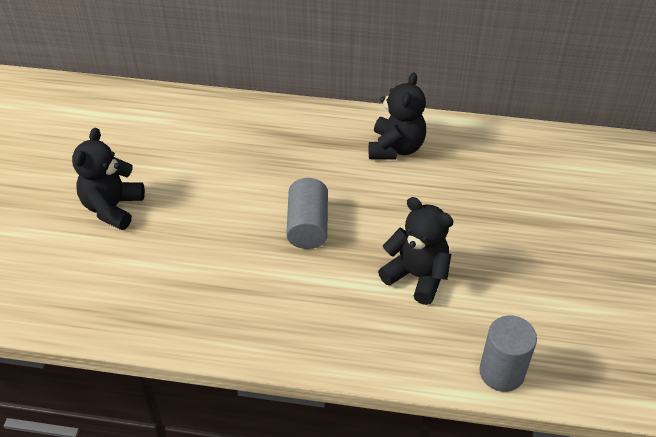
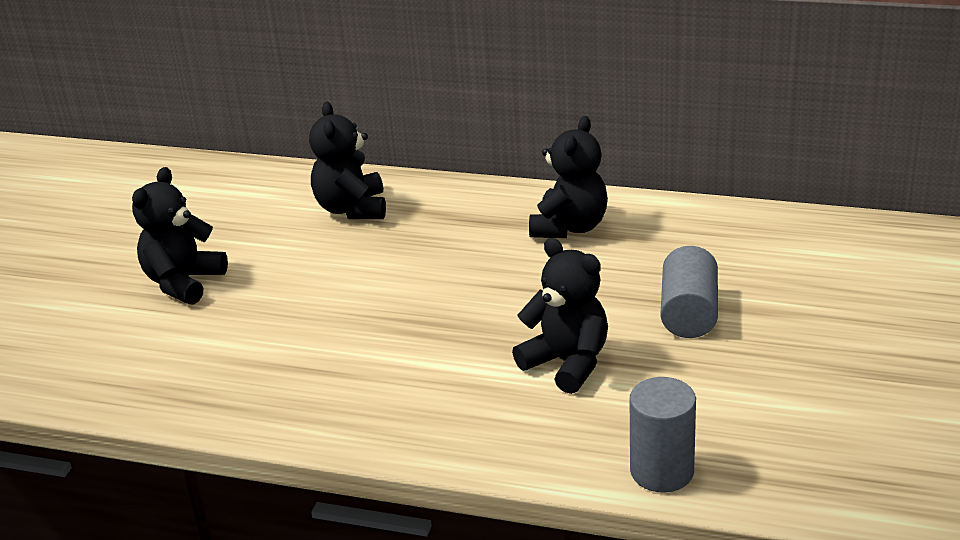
camera: 10 degrees right, 15 degrees down
grey cylinder [286,178,328,249] -> grey cylinder moved to [661,246,718,338]
none -> black teddy bear [309,101,386,219]

